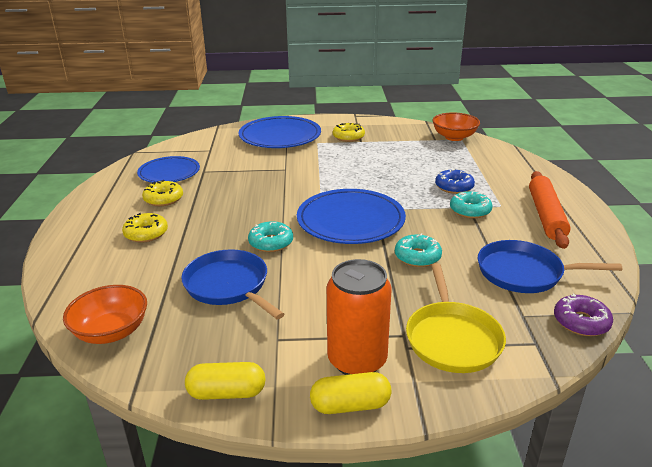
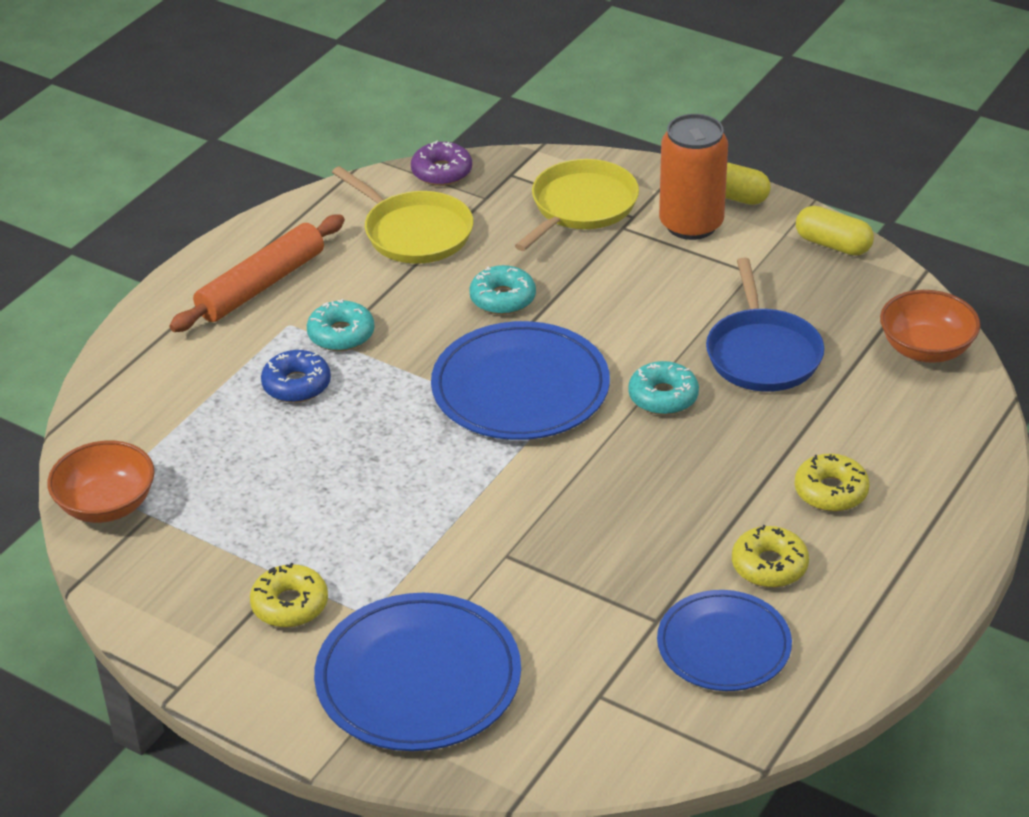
camera: 145 degrees left, 10 degrees up
blue pan [478,240,622,293] -> yellow pan [332,166,473,264]

